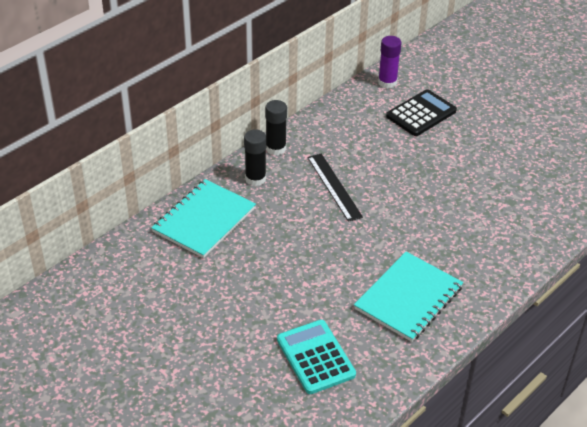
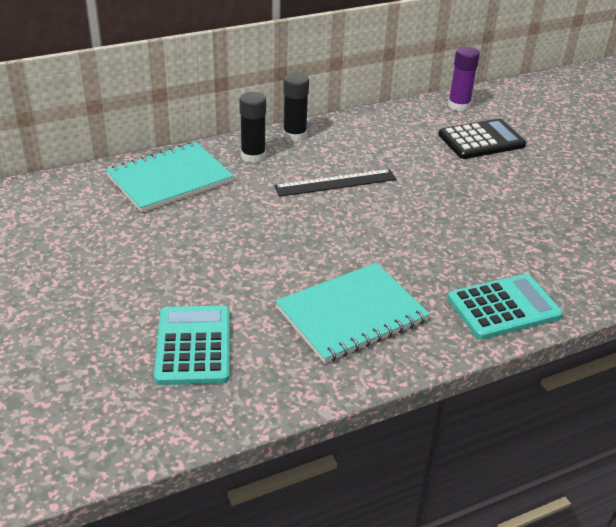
camera: 20 degrees right, 5 degrees down
black ruler [307,154,363,222] -> black ruler turned 75 degrees clockwise [274,169,397,197]
none -> turquoise calculator [448,274,562,340]

